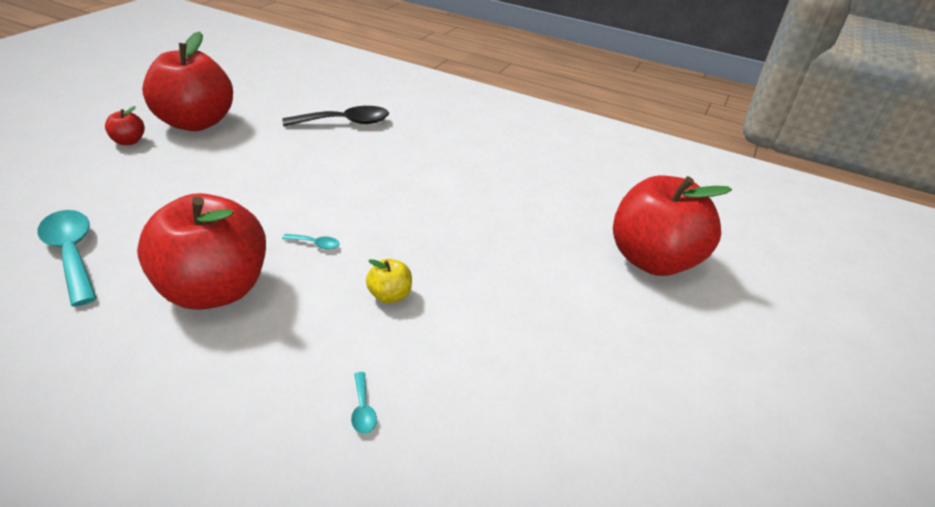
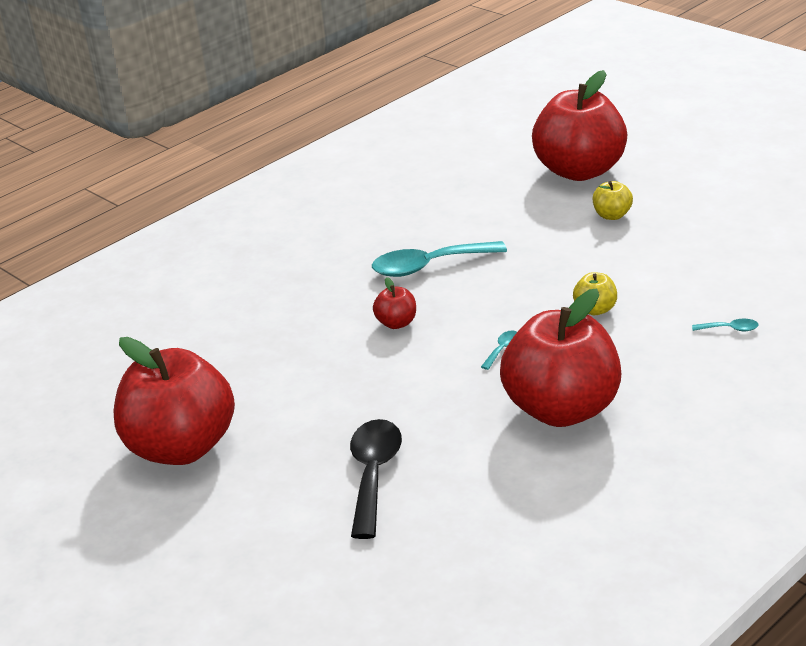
camera: 65 degrees left, 5 degrees down
turquoise spoon [37,210,97,307] -> turquoise spoon moved to [372,241,507,277]
red apple [105,106,145,145] -> red apple moved to [373,277,416,329]
black spoon [282,106,389,126] -> black spoon moved to [350,419,402,539]
none -> yellow apple [593,181,633,220]

